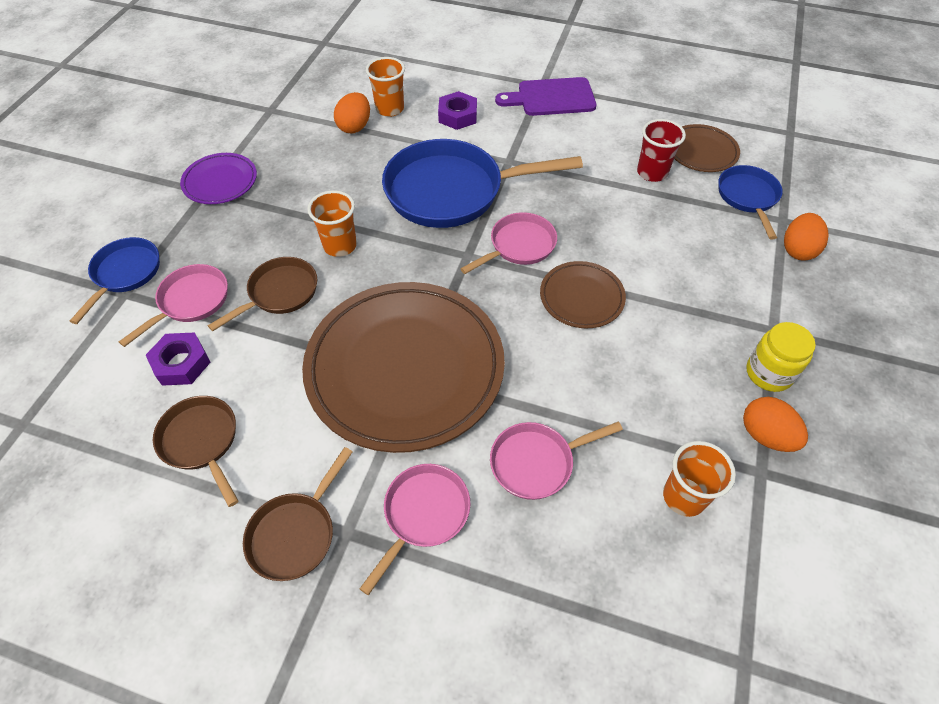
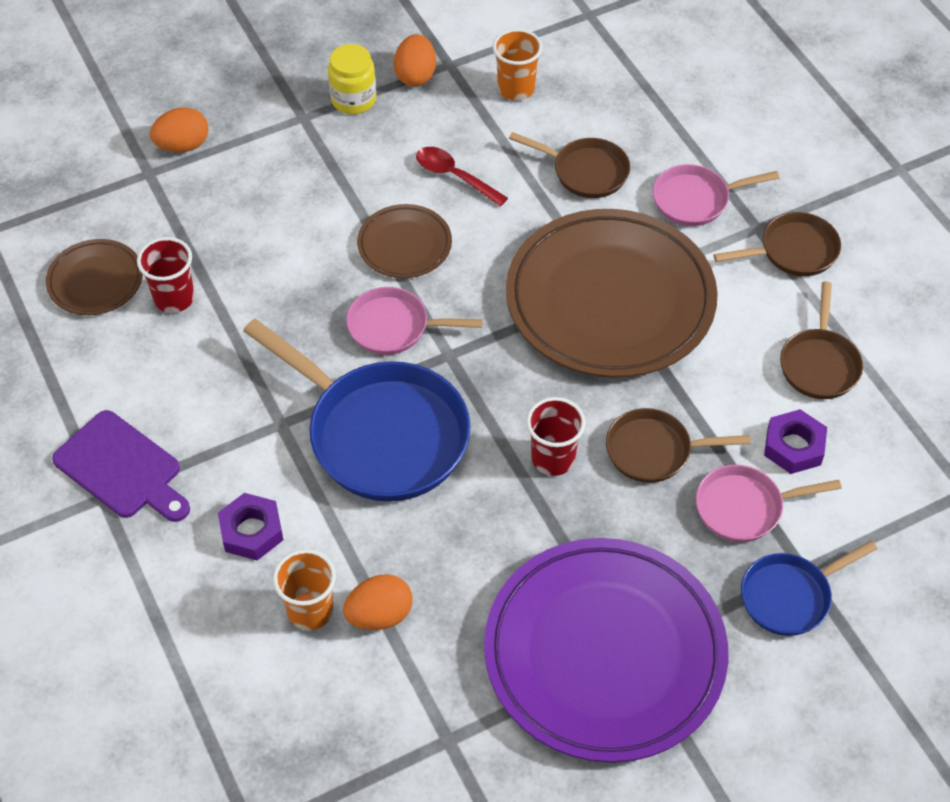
camera: 135 degrees left, 0 degrees up
purple plate [180,153,257,204] -> purple plate [484,538,728,763], size x2.17
orange cup [307,191,357,257] -> red cup [526,397,586,476]
pink pan [490,422,623,500] -> brown pan [509,132,630,198]
blue pan [718,165,783,239] -> none
none -> red spoon [416,147,508,207]

